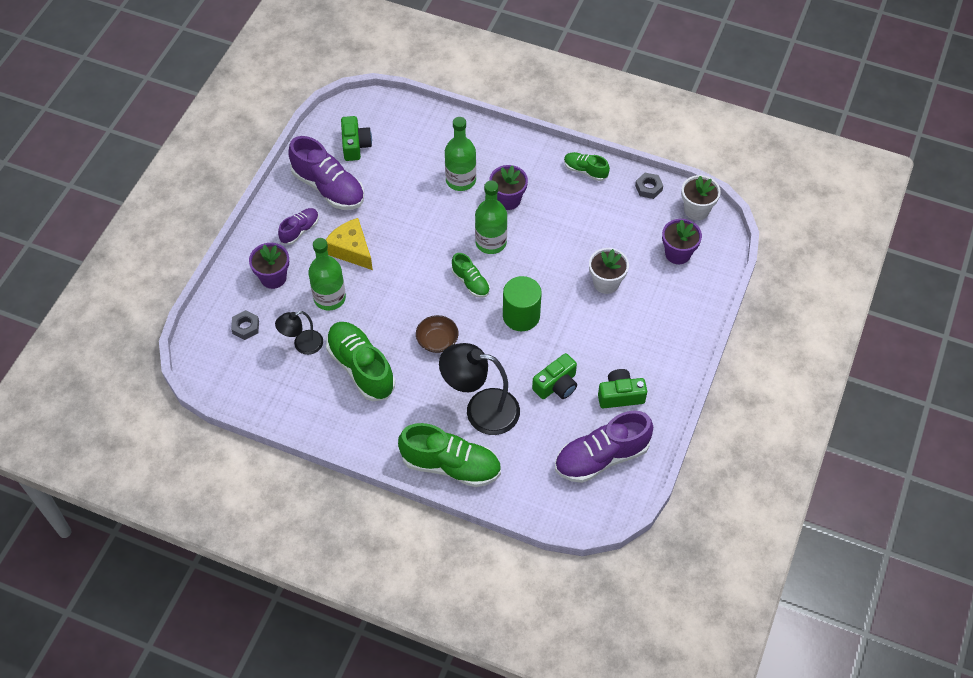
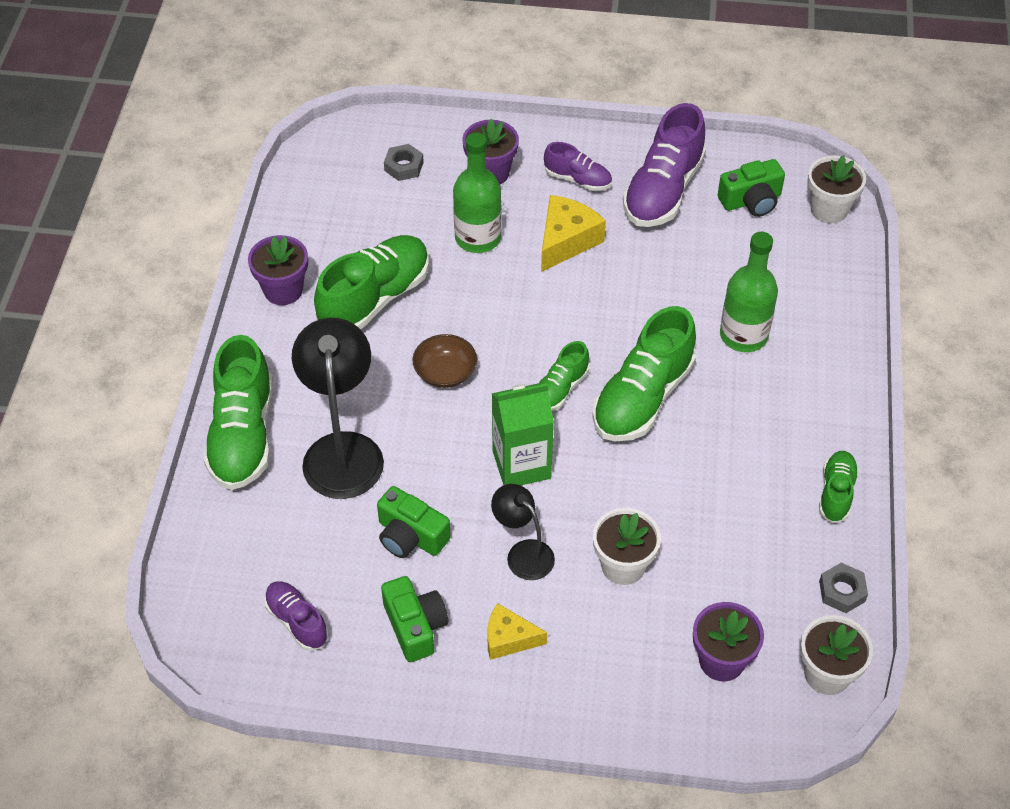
camera: 75 degrees right, 5 degrees down
black lamp [275,311,323,355] -> black lamp moved to [491,484,555,580]
green bottle [475,181,507,254] -> green shoe [592,306,696,441]
purple flower pot [489,165,528,210] -> purple flower pot moved to [248,235,308,305]
green cylinder [503,276,542,331] -> green carton [492,383,554,486]
purple shoe [555,411,653,483] -> purple shoe [264,581,328,651], size x0.54
none -> yellow cheese [487,603,547,660]
none -> white flower pot [808,155,866,223]

